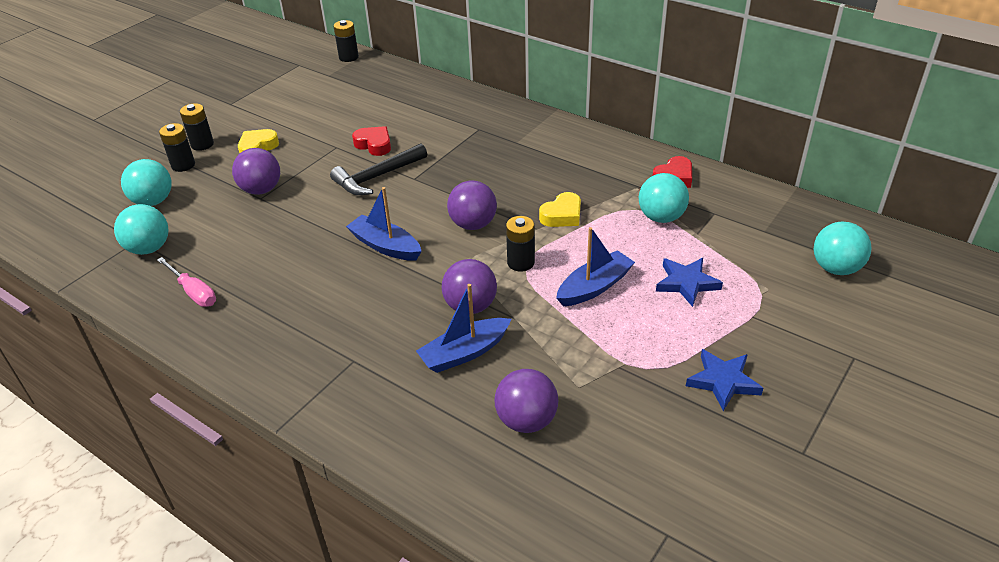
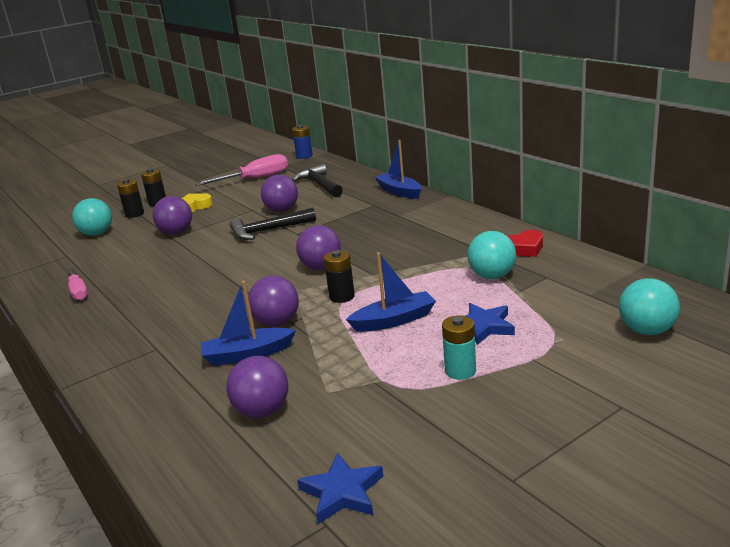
camera: 20 degrees right, 15 degrees down
turquoise ball [114,204,169,255] -> none
black battery [333,20,359,62] -> blue battery [292,125,313,159]
blue boat [346,187,422,261] -> blue boat moved to [375,140,422,199]
red heart [352,126,391,156] -> purple ball [261,174,298,212]
yellow heart [539,192,581,227] -> none
blue star [686,349,763,411] -> blue star moved to [297,453,383,524]
none -> pink screwdriver [195,154,288,186]
none -> black hammer [292,164,343,197]
none -> turquoise battery [442,315,476,380]

